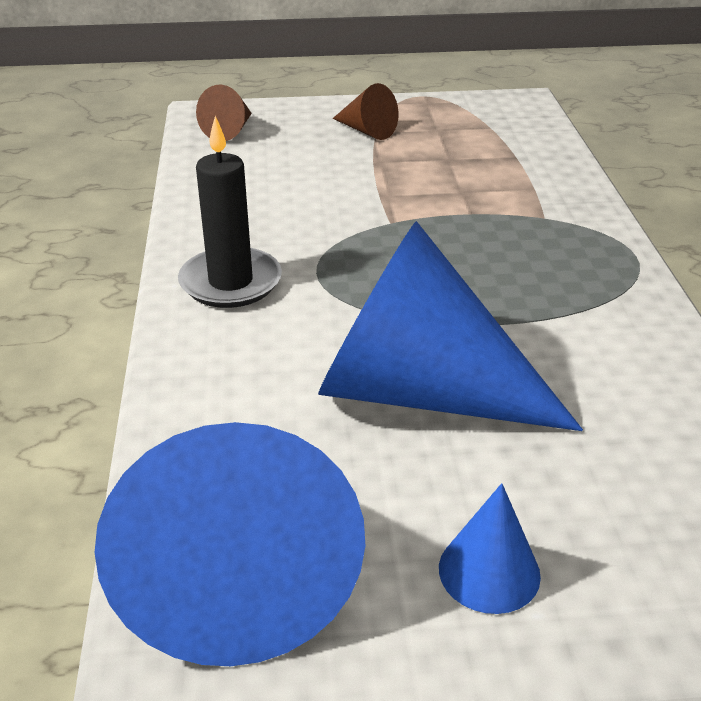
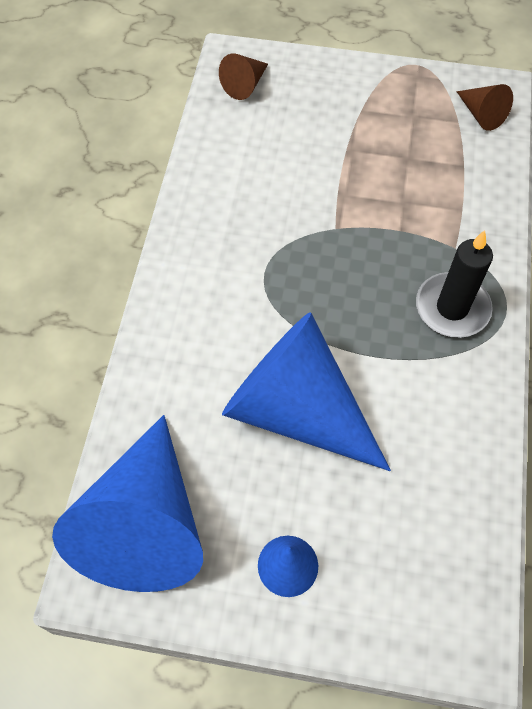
camera: 15 degrees right, 25 degrees up
black candle [178,116,282,308] -> black candle moved to [416,230,493,338]
brown cone [333,83,399,140] -> brown cone moved to [457,84,513,131]

